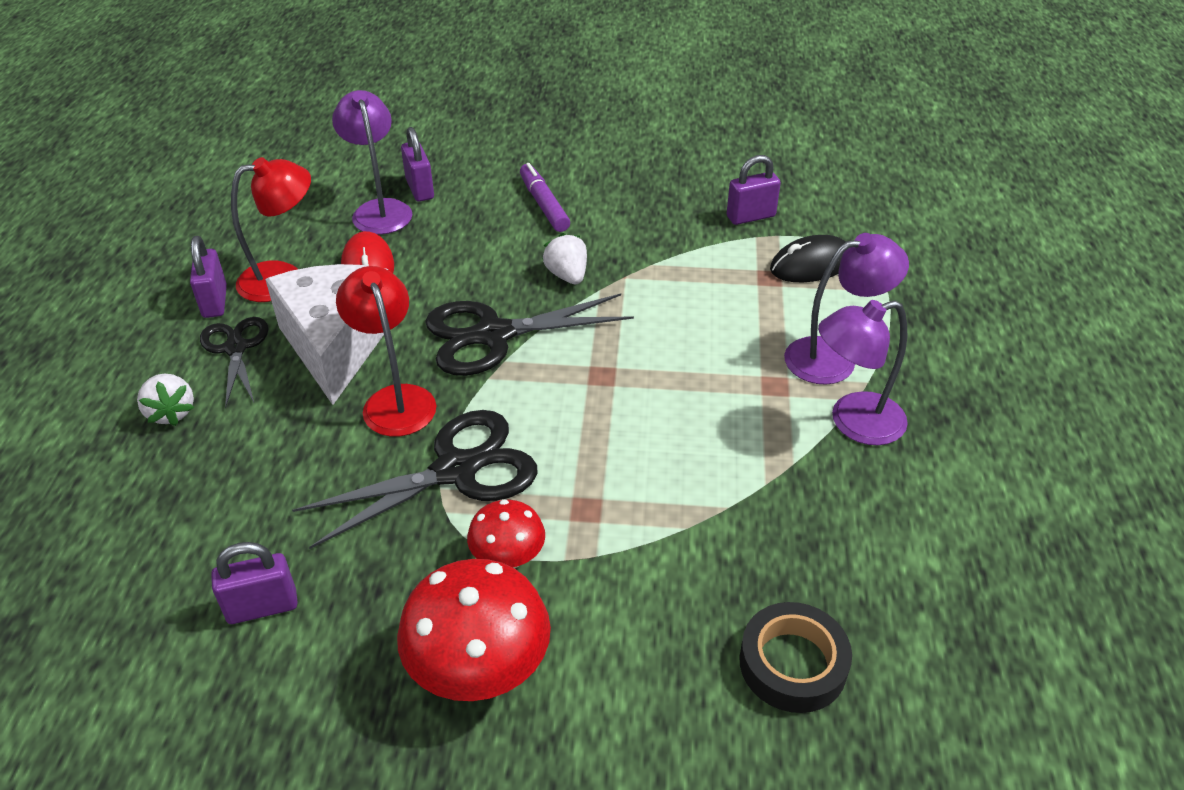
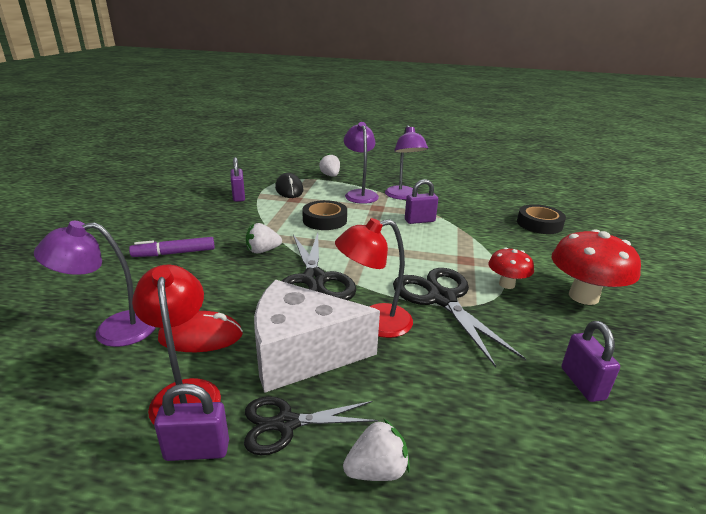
camera: 85 degrees left, 15 degrees down
purple padlock [401,127,434,202] -> purple padlock moved to [405,179,438,224]
none -> black tape [302,200,347,230]
none -> white strawberry [319,153,340,176]

